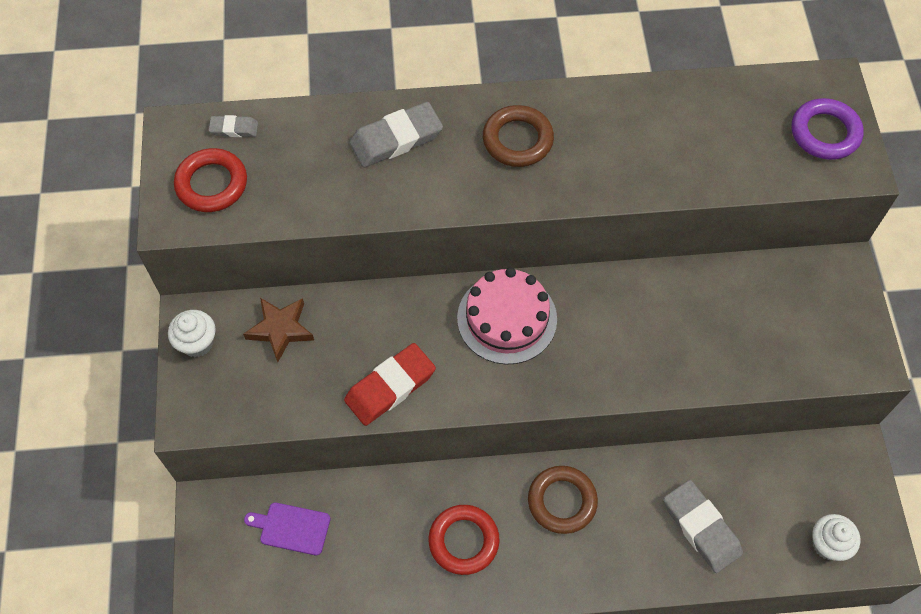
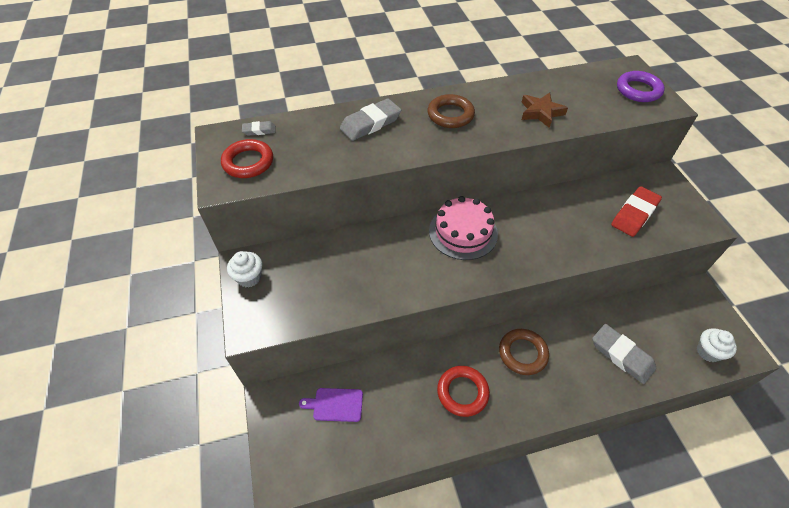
camera: 10 degrees left, 10 degrees down
brown star [243,298,314,362] -> brown star moved to [521,92,568,128]
red eraser [344,343,436,426] -> red eraser moved to [611,186,662,237]

